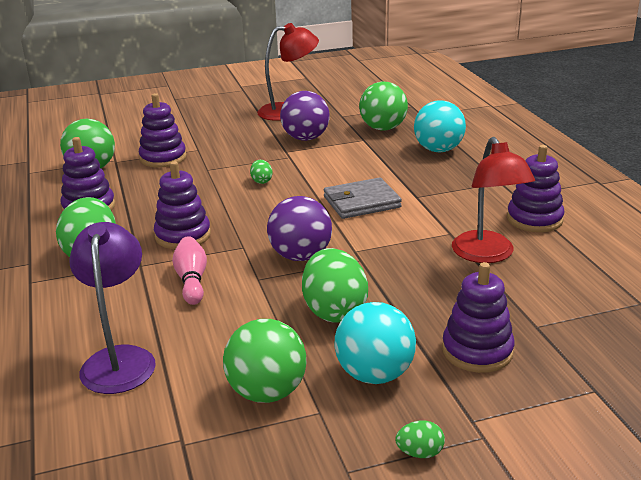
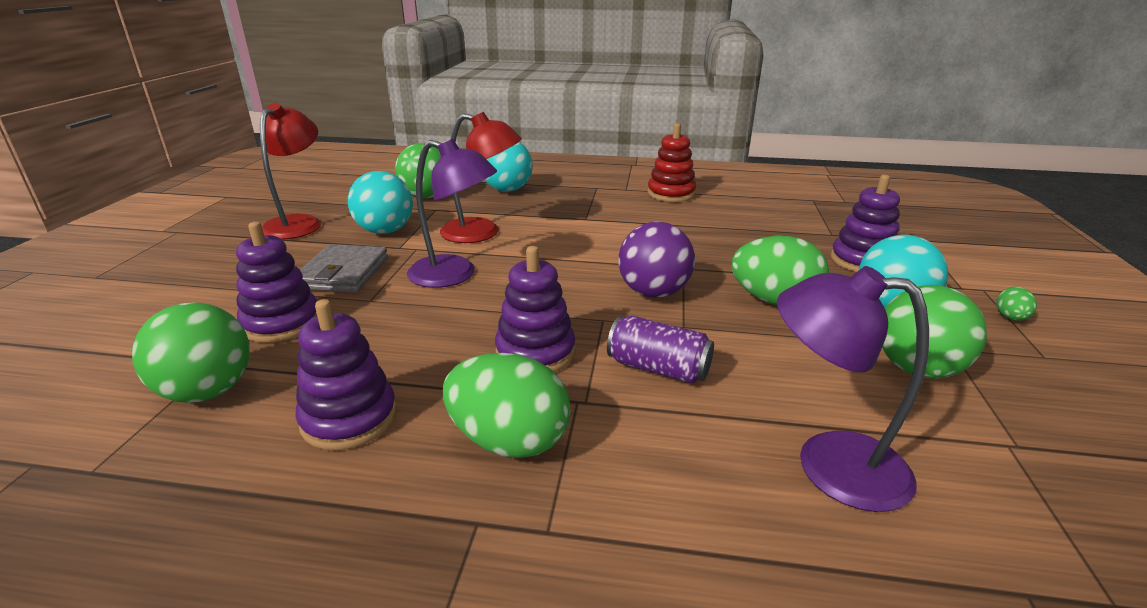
camera: 65 degrees left, 0 degrees up
pink bowling pin [172,236,207,305] -> purple can [607,316,714,384]
green egg [250,160,272,184] -> purple lamp [407,139,497,288]
purple ball [280,91,330,141] -> turquoise ball [348,171,413,234]
grey wallet [324,177,402,219] -> grey wallet moved to [300,244,388,293]
red lamp [452,137,535,263] -> red lamp moved to [440,112,522,243]
purple stacking toy [507,145,564,232] -> red stacking toy [647,123,696,202]

